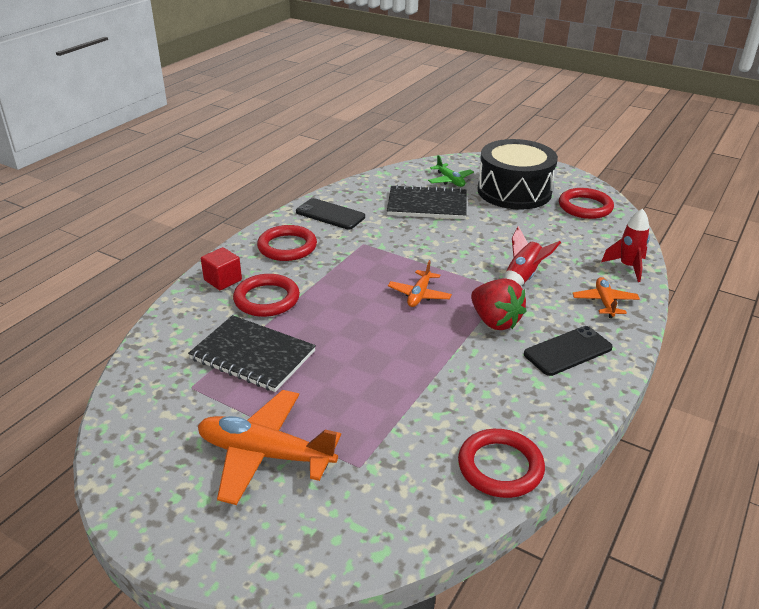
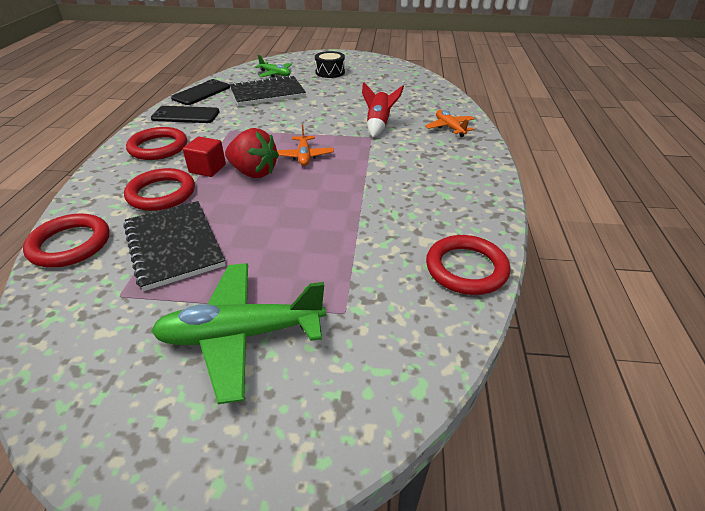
camera: 25 degrees left, 5 degrees up
black notebook [188,315,316,392] -> black notebook turned 60 degrees clockwise [124,201,226,291]
orange plane [198,390,341,505] -> green plane [151,263,326,404]
red cube [201,247,242,290] -> red cube moved to [183,137,226,177]
red strawberry [471,279,527,330] -> red strawberry moved to [225,128,279,178]
black drum [478,139,558,210] -> black drum [315,51,345,78], size x0.49
black phone [524,326,613,376] -> black phone moved to [171,79,230,105]
red ring [559,188,614,219] -> red ring moved to [23,213,110,268]
red rocket [601,208,650,282] -> none

